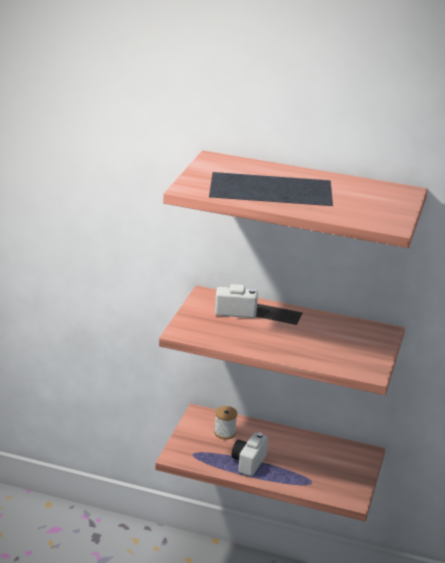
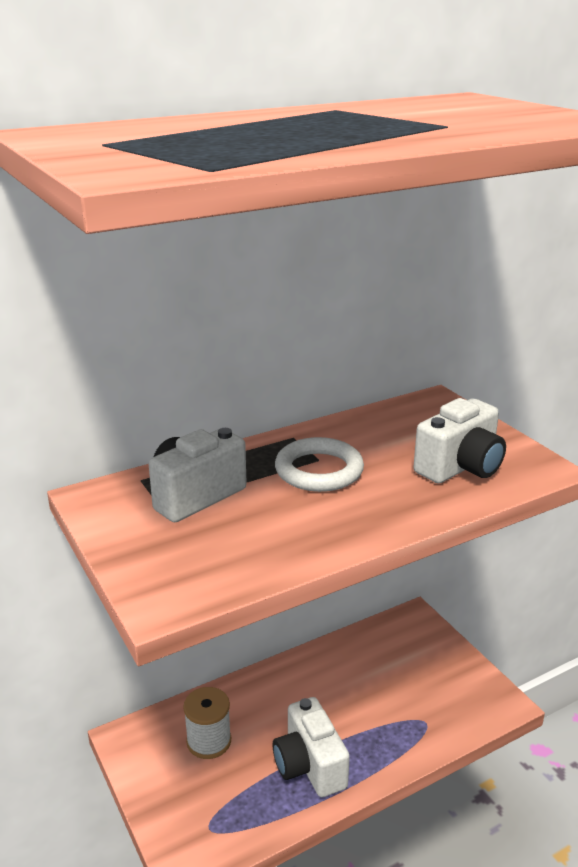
camera: 45 degrees left, 0 degrees up
none -> white ring [275,437,364,492]
none -> white camera [413,398,506,484]

